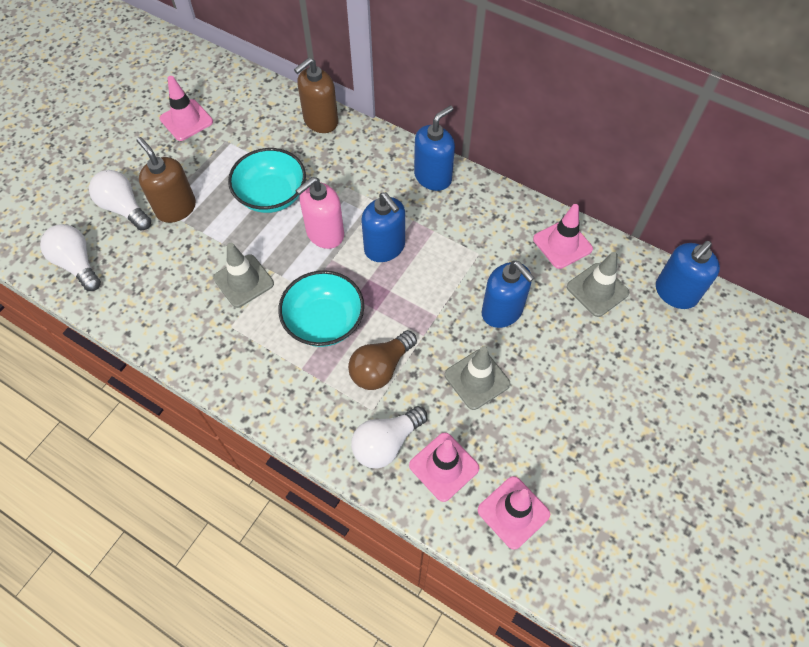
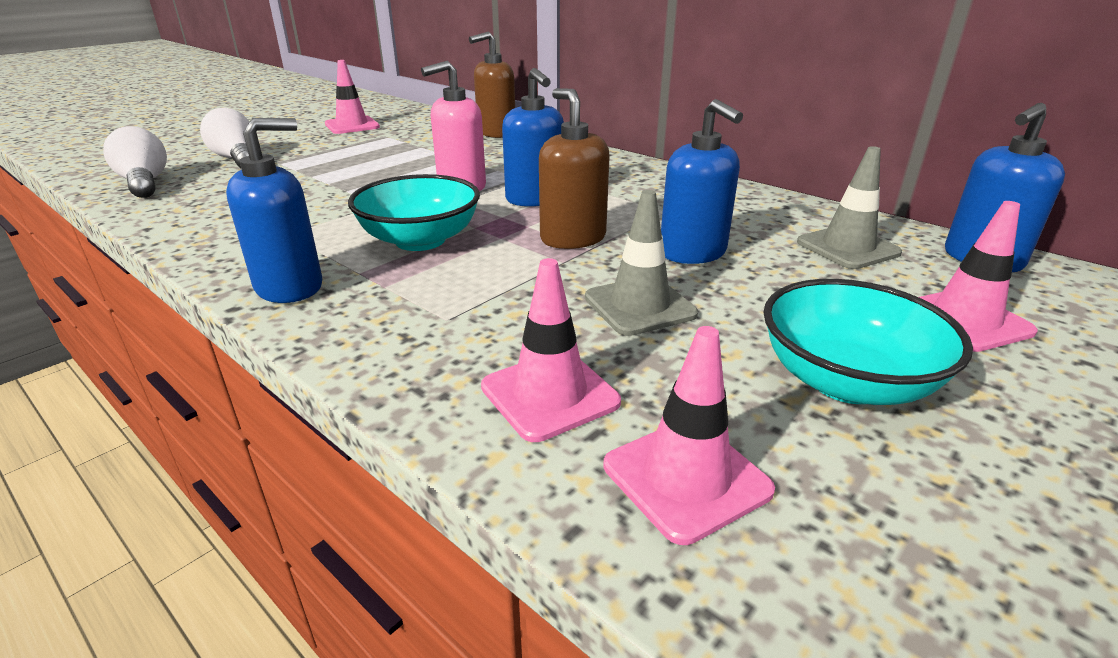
camera: 10 degrees right, 30 degrees down
brown soap dispenser [136,137,196,223] -> brown soap dispenser moved to [539,88,610,249]
grey traffic cone [213,243,274,308] -> none
turquoise bowl [228,148,306,213] -> turquoise bowl moved to [763,279,973,405]
brown light bulb [348,330,417,390] -> none
white light bulb [351,406,427,469] -> none
blue soap dispenser [414,105,455,191] -> blue soap dispenser moved to [226,118,322,303]
pink traffic cone [533,204,593,269] -> pink traffic cone moved to [919,201,1038,352]

